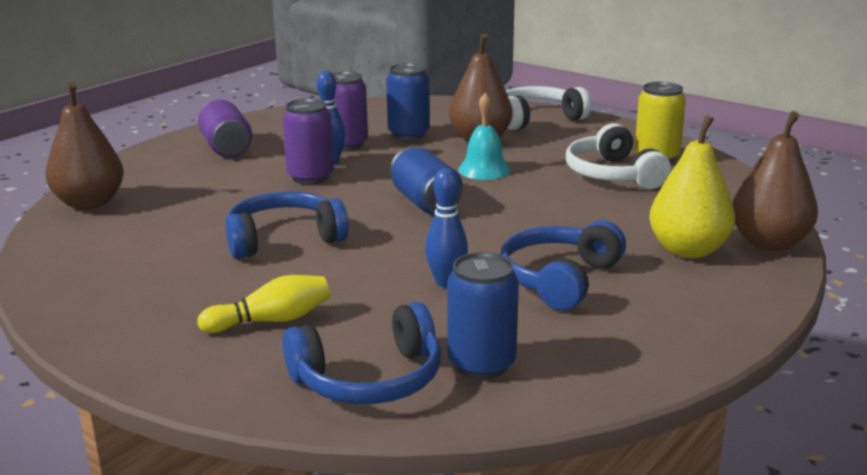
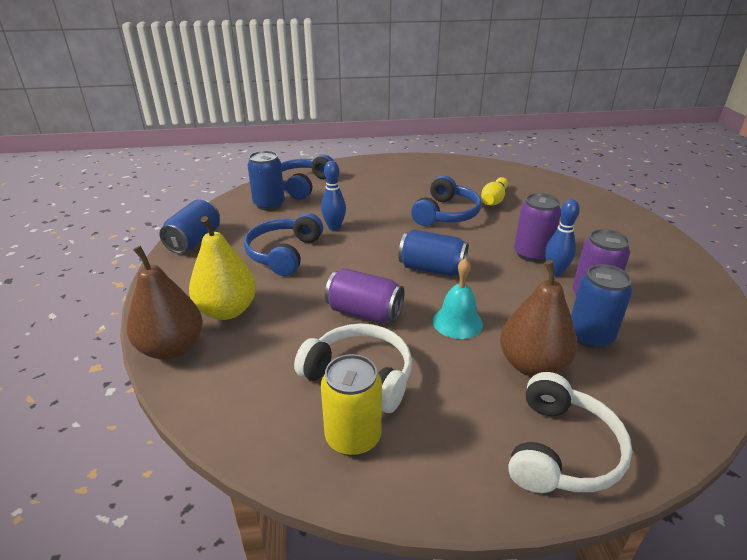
camera: 135 degrees right, 10 degrees up
brown pear [45,82,124,210] -> none
yellow bowling pin [197,275,330,333] -> yellow bowling pin moved to [481,177,508,205]
purple can [198,100,252,157] -> purple can moved to [325,268,405,323]
blue headphones [500,220,626,310] -> blue headphones turned 150 degrees counterclockwise [244,213,323,276]
none -> blue can [159,199,220,254]

